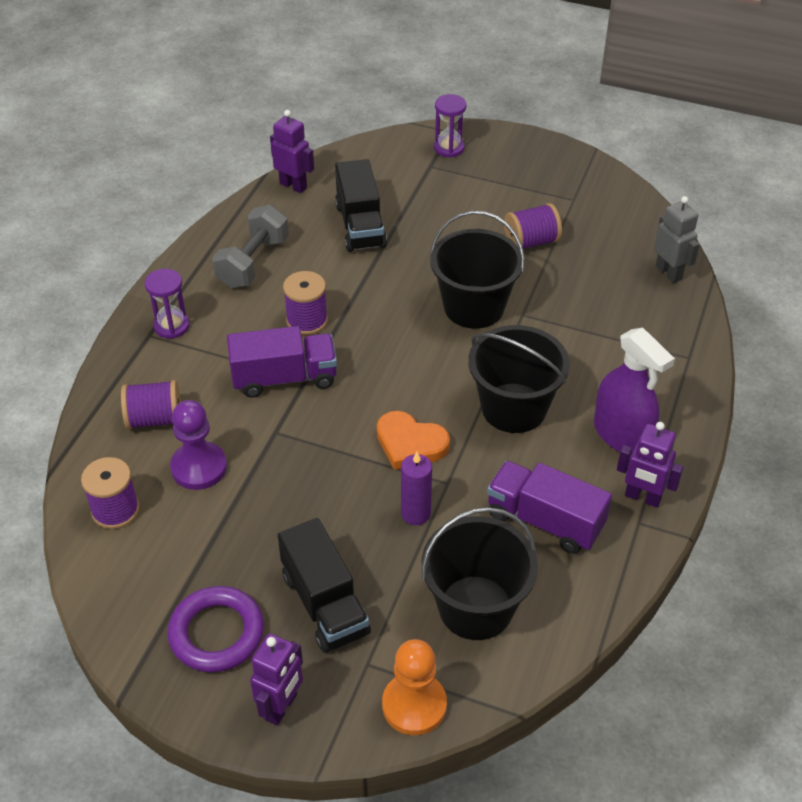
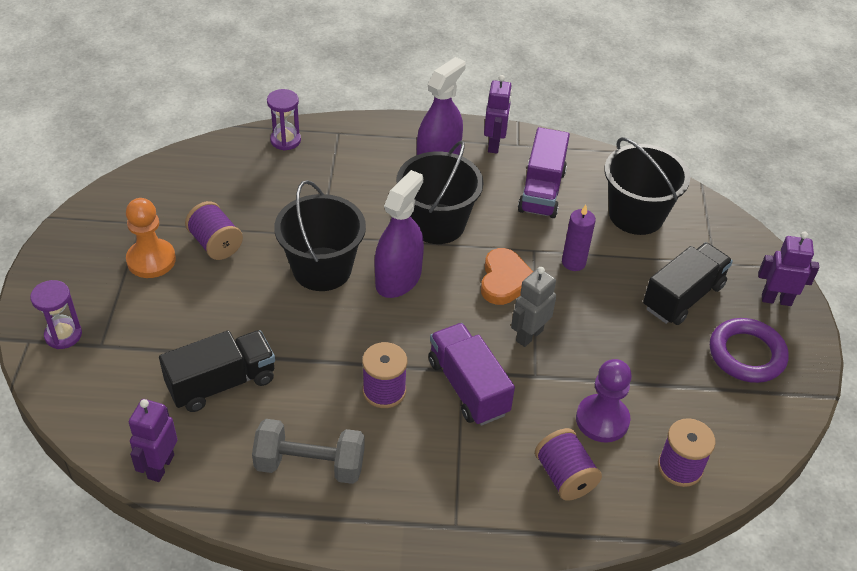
camera: 110 degrees left, 0 degrees up
purple hourglass [145,269,190,339] -> purple hourglass moved to [267,89,301,150]
orange pawn [382,639,447,735] -> orange pawn moved to [126,198,176,278]
grey robot [654,196,700,283] -> grey robot moved to [511,267,556,347]
none -> purple spray bottle [375,170,424,298]

